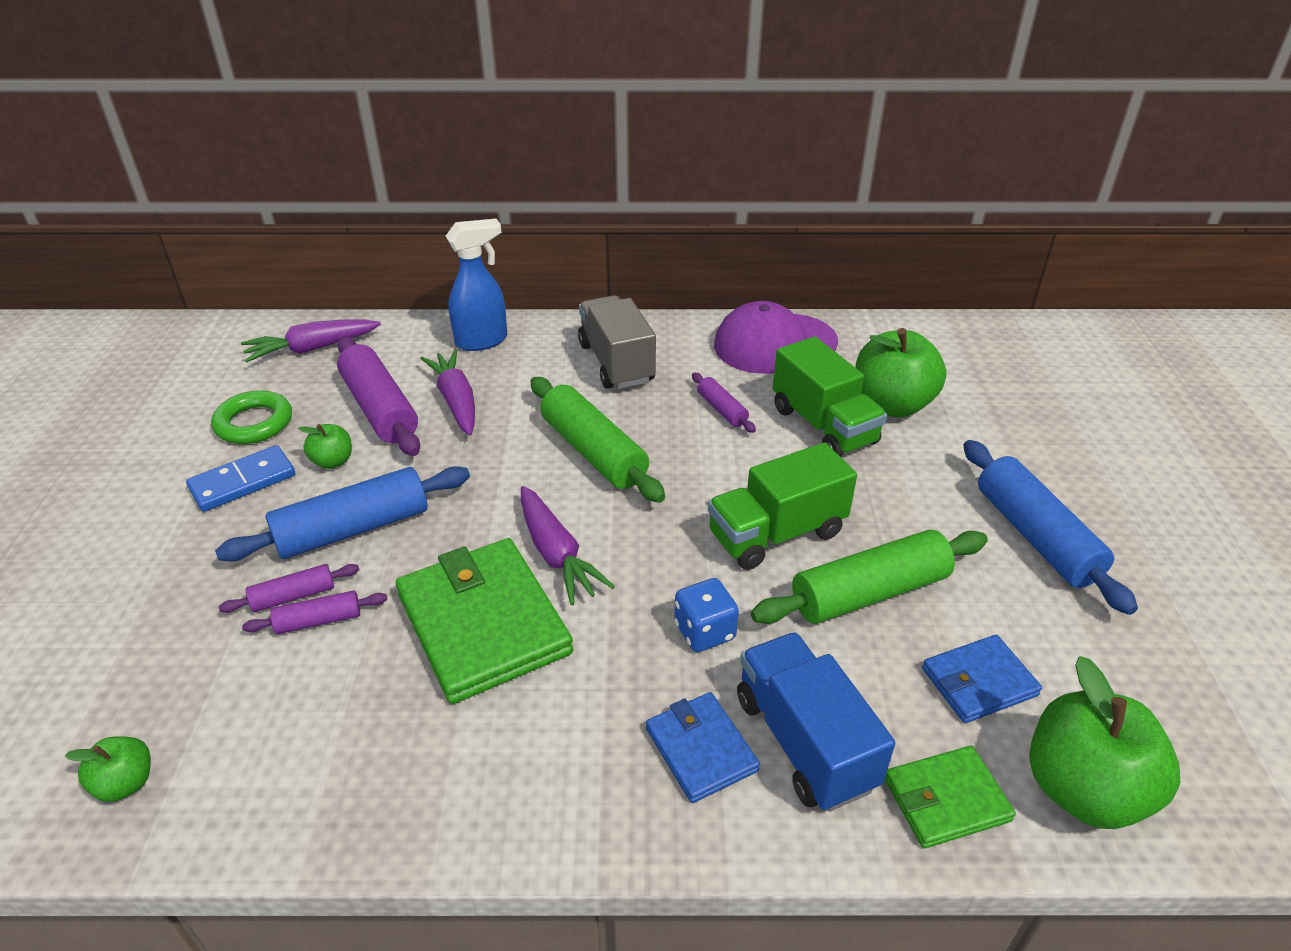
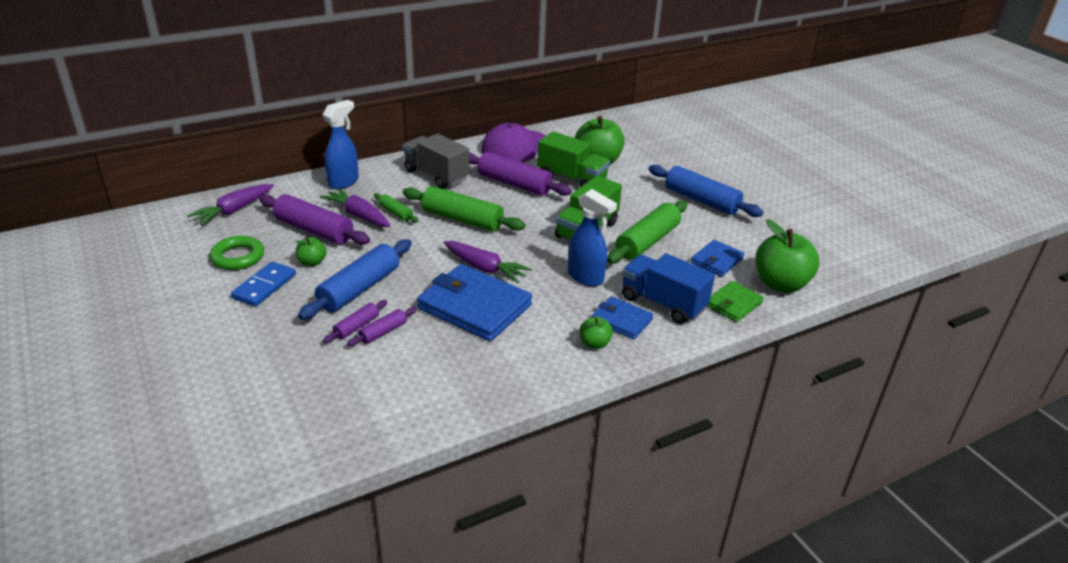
camera: 30 degrees left, 5 degrees down
green apple [65,736,151,802] -> green apple moved to [579,316,613,349]
green wallet [396,538,573,704] -> blue wallet [417,264,532,341]
blue dice [674,578,739,652] -> blue spray bottle [568,189,617,286]
purple rolling pin [692,372,756,433] -> purple rolling pin [469,152,572,196], size x1.99
none -> green rolling pin [374,193,419,223]

